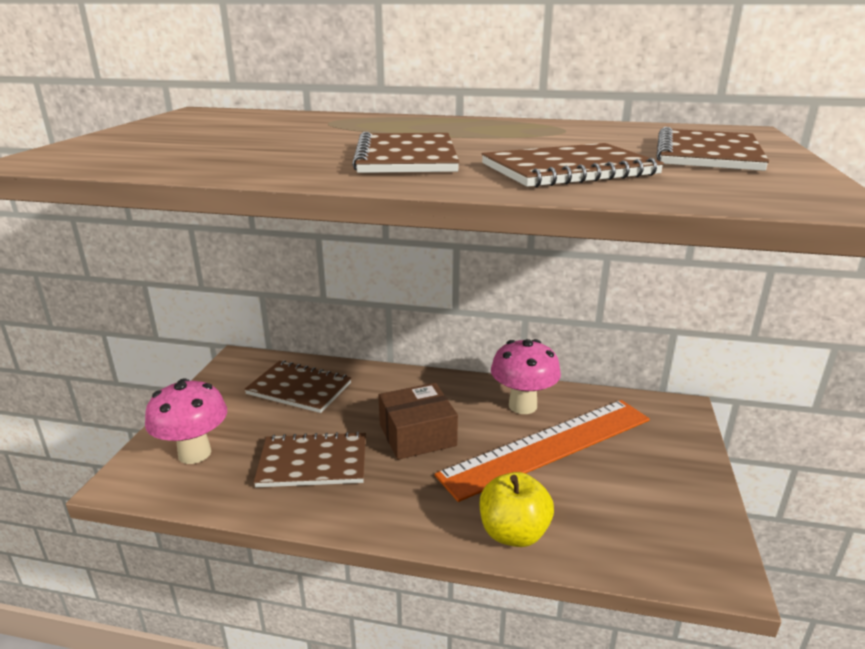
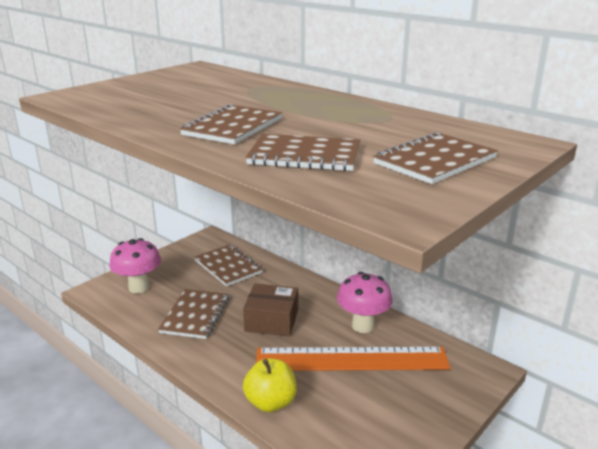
camera: 30 degrees right, 0 degrees up
brown notebook [254,432,366,487] -> brown notebook turned 75 degrees clockwise [158,289,229,339]

